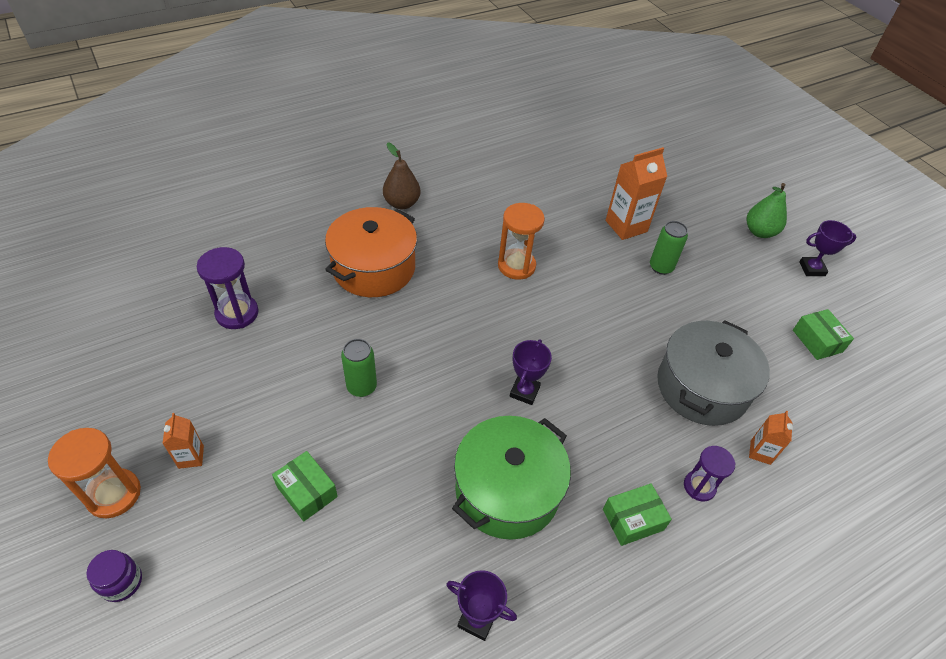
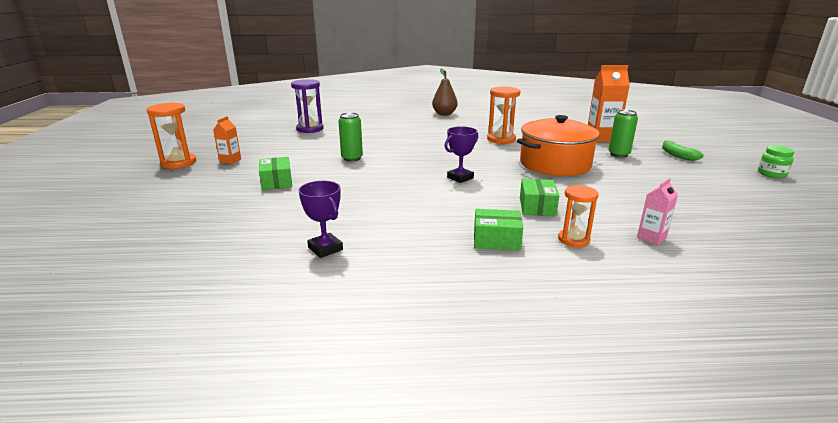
camera: 30 degrees right, 25 degrees down
purple jar [86,550,142,602] -> none
orange pot [325,207,417,297] -> orange pot moved to [517,115,600,176]
green pot [452,416,571,540] -> none
grey pot [657,320,770,426] -> none
purple hourglass [684,446,736,502] -> orange hourglass [558,185,599,247]
green pear [747,183,787,238] -> none
orange carton [749,411,793,465] -> pink carton [637,178,678,245]
green box [793,309,854,360] -> green box moved to [520,179,559,216]
purple trophy [799,220,856,276] -> green jar [758,145,794,178]
none -> green banana [662,141,704,161]

